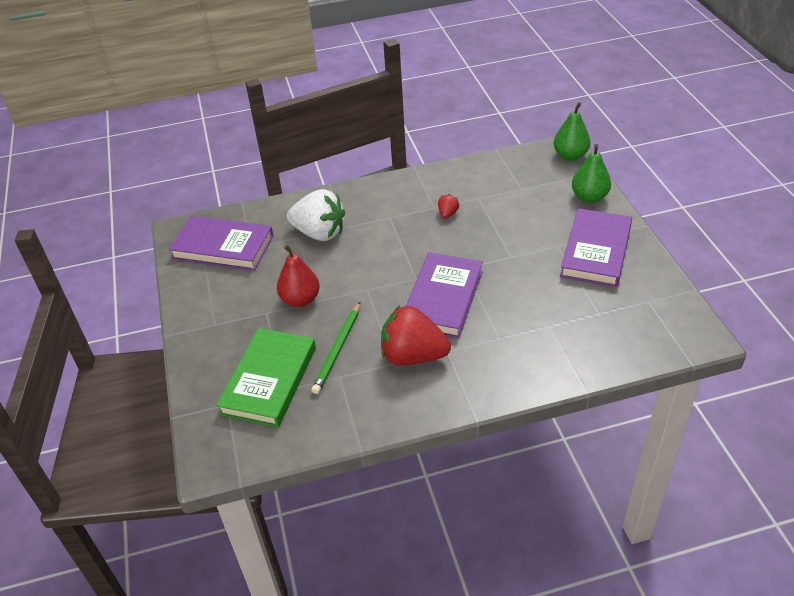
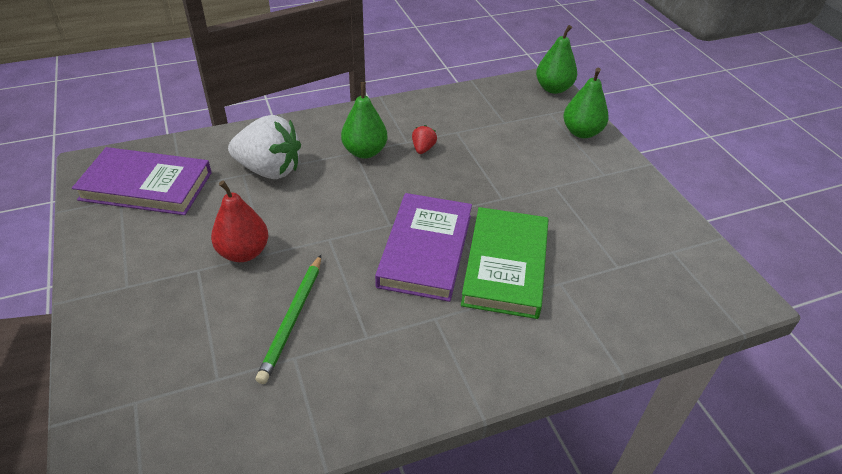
camera: 10 degrees left, 0 degrees up
green book [216,328,316,427] -> green book moved to [461,207,548,319]
red strawberry [381,306,451,366] -> none
purple book [560,208,632,287] -> none
none -> green pear [341,82,388,159]

